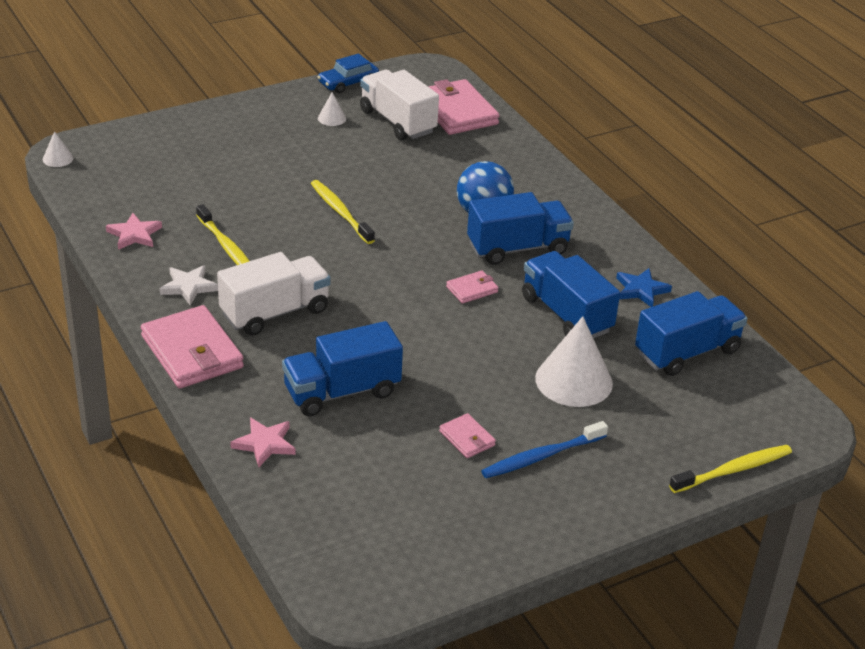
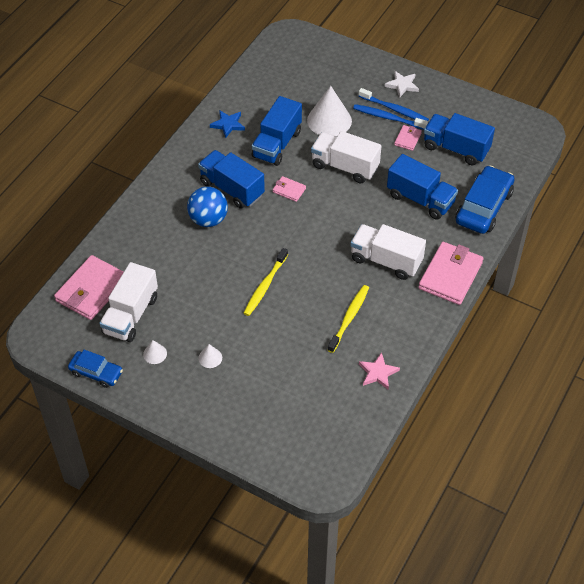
camera: 120 degrees left, 15 degrees up
white cone [43,131,74,167] -> white cone moved to [198,344,222,368]
white star [159,265,218,305] -> white star moved to [385,71,419,98]
pink star [230,418,296,467] -> blue car [456,165,515,234]
blue truck [635,291,748,376] -> blue truck moved to [424,113,495,165]
yellow toothbrush [669,445,792,493] -> none
none -> white truck [311,131,381,184]
none -> blue toothbrush [353,104,428,130]

